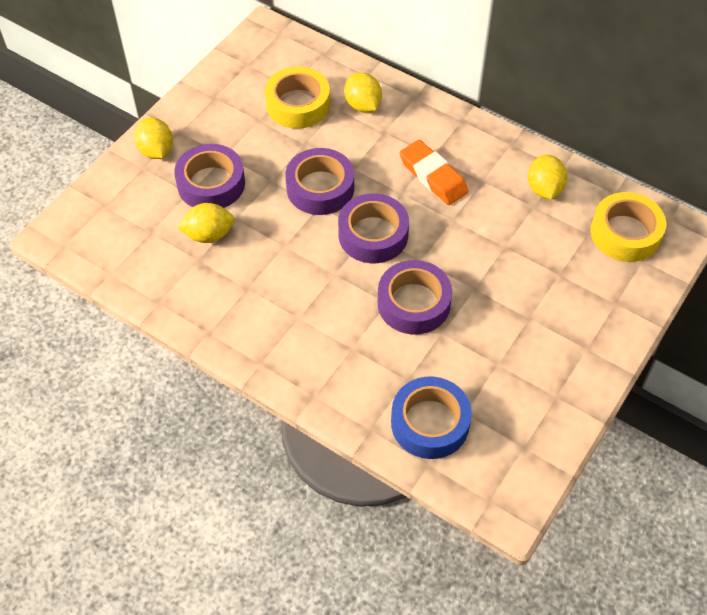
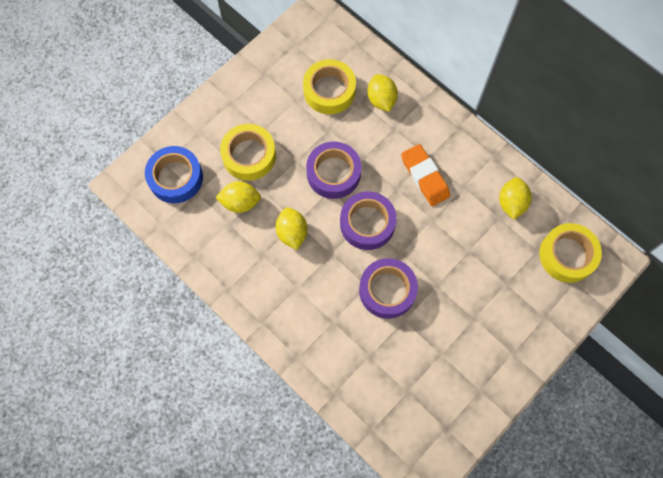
camera: 10 degrees right, 15 degrees up
yellow lemon [134,118,173,159] -> yellow lemon moved to [276,207,307,250]
purple tape [174,144,245,208] -> yellow tape [220,124,276,181]
blue tape [391,377,472,459] -> blue tape moved to [145,146,203,203]

